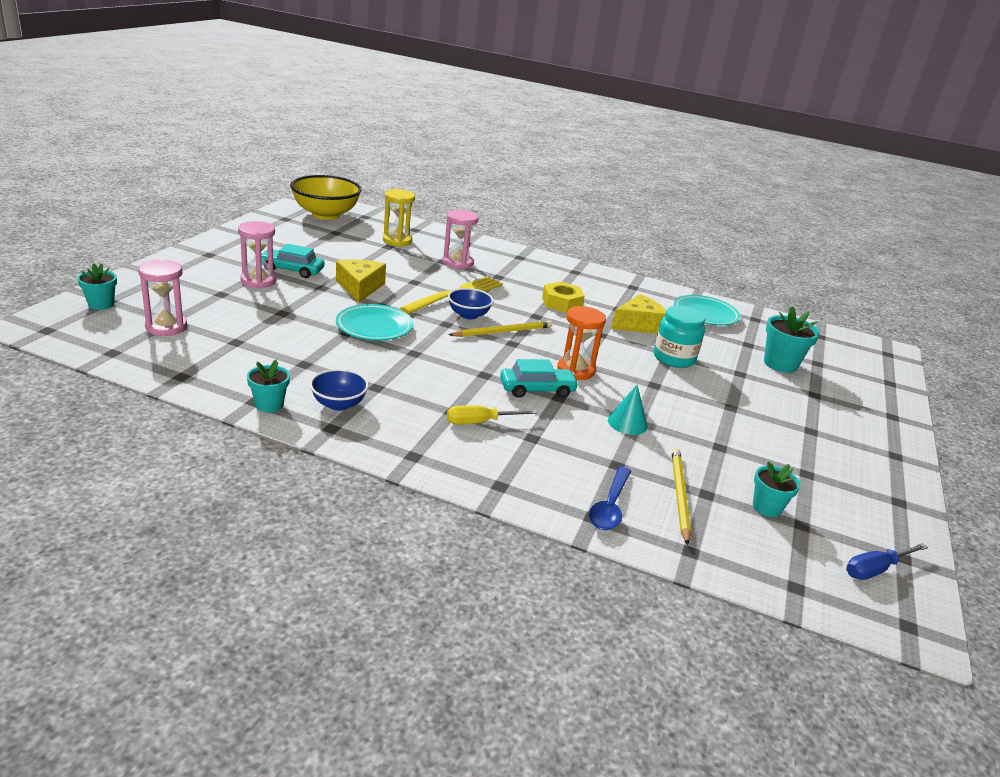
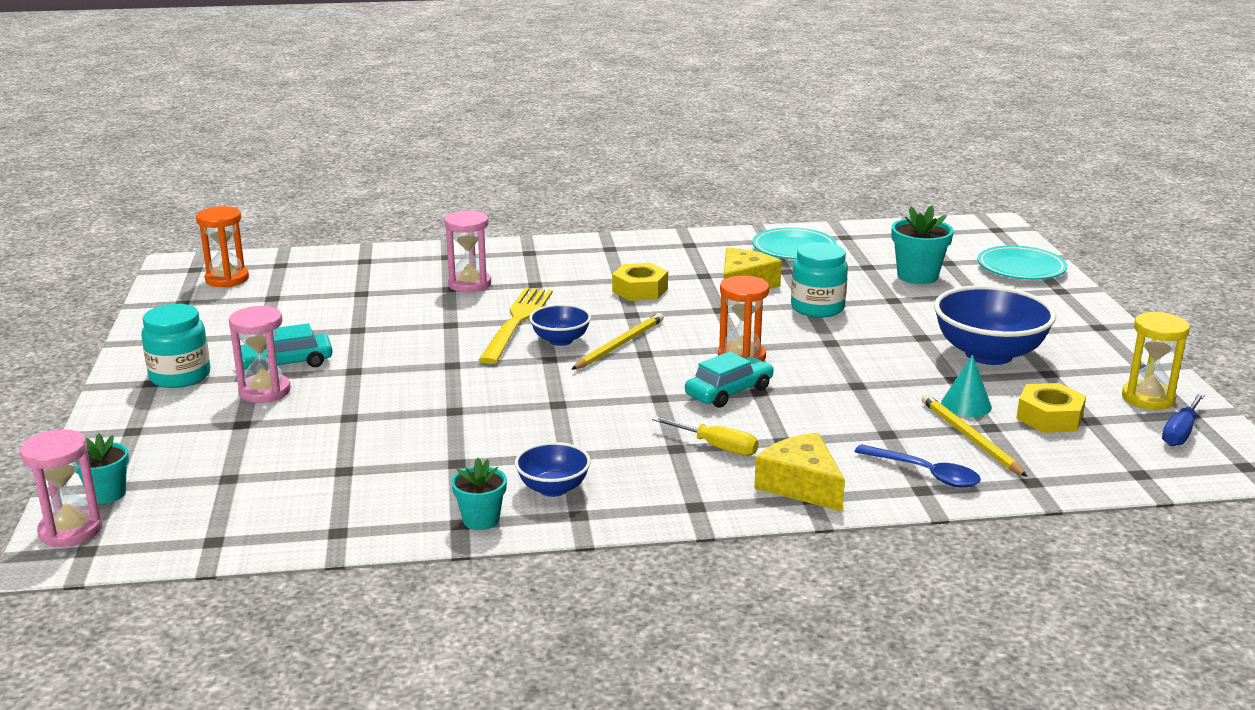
camera: 25 degrees left, 5 degrees down
pink hourglass [138,259,187,336] -> pink hourglass moved to [20,429,102,547]
yellow bowl [290,175,362,220] -> orange hourglass [196,206,249,288]
yellow cheese [336,259,386,303] -> yellow cheese moved to [754,433,845,511]
turquoise plate [336,304,413,340] -> turquoise plate moved to [977,245,1067,280]
yellow hourglass [383,189,415,247] -> yellow hourglass moved to [1122,311,1190,410]
yellow screwdriver [447,405,538,424] -> yellow screwdriver turned 105 degrees counterclockwise [652,416,759,456]
blue spoon [589,466,631,530] -> blue spoon turned 45 degrees counterclockwise [854,444,981,488]
turquoise cone [608,385,648,435] -> turquoise cone moved to [941,355,992,417]
turquoise flower pot [753,462,800,517] -> yellow nut [1016,383,1086,433]
none -> turquoise jar [141,304,210,388]
none -> blue bowl [934,285,1056,365]

